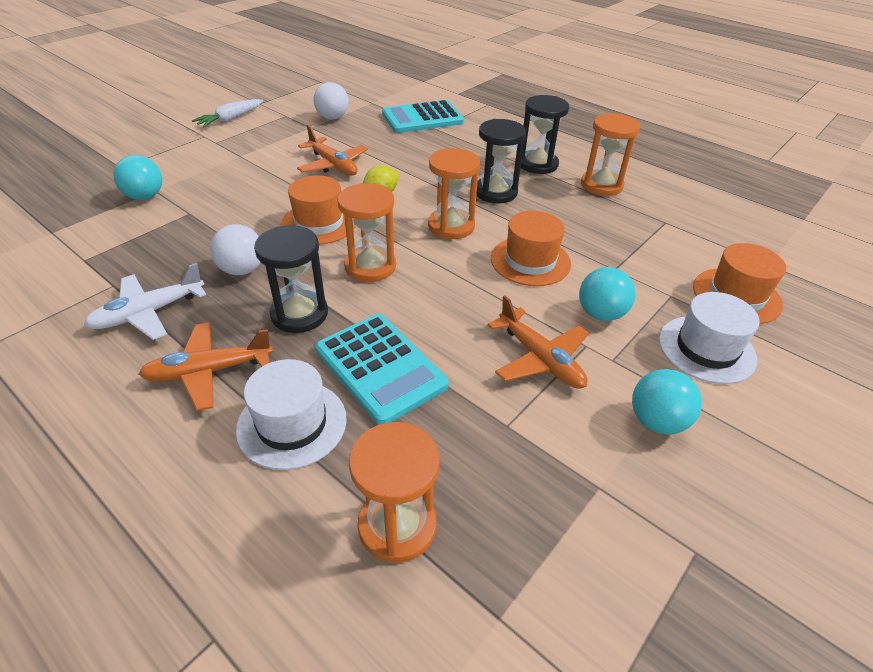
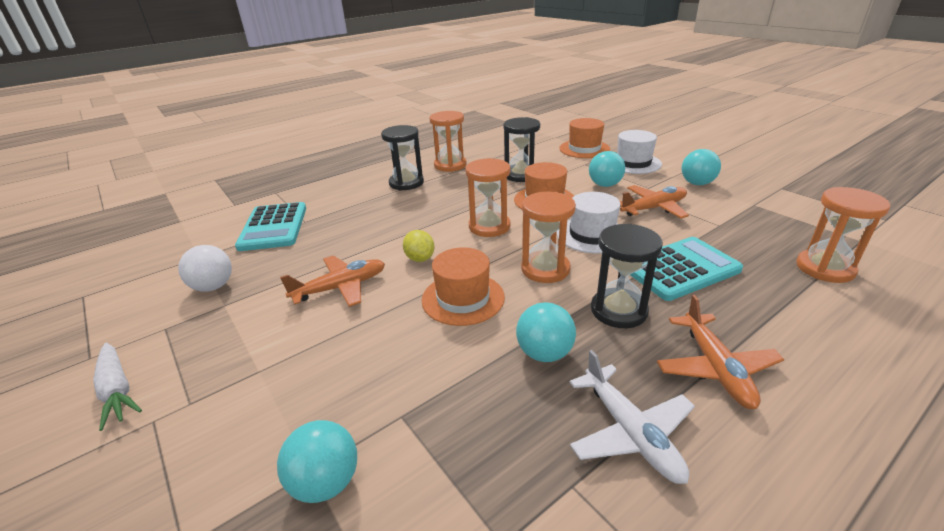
camera: 75 degrees left, 10 degrees down
white ball [210,224,261,275] -> turquoise ball [516,302,576,362]
white hat [236,359,347,470] -> white hat moved to [557,192,621,253]
black hourglass [476,119,526,203] -> black hourglass moved to [503,117,540,182]

